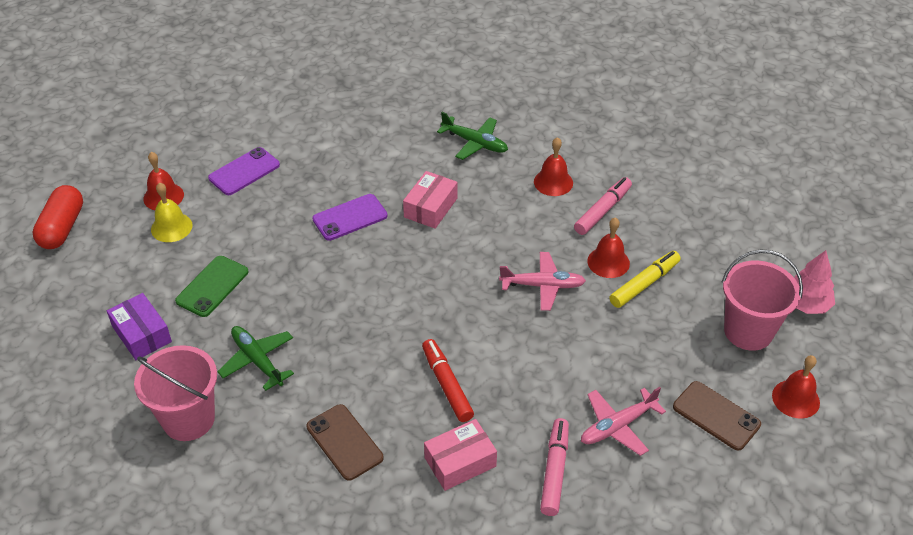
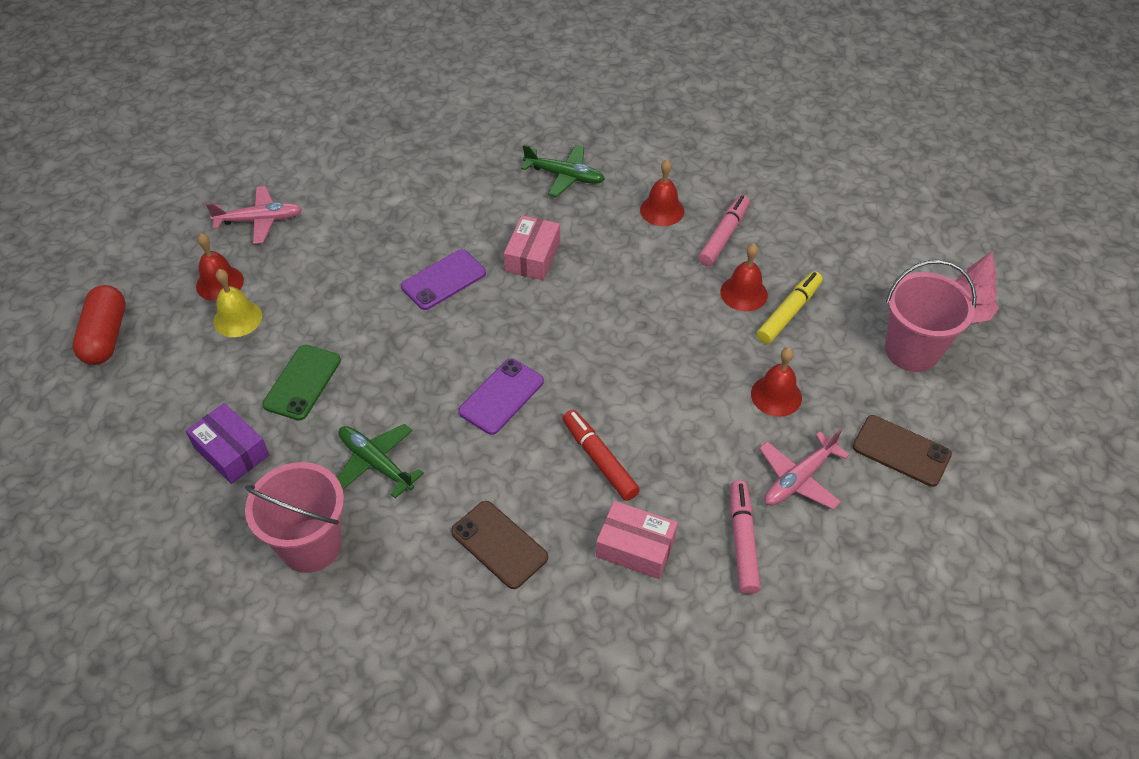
camera: 10 degrees left, 5 degrees up
purple phone [208,147,280,195] -> purple phone moved to [458,358,544,435]
pink box [424,419,497,491] -> pink box turned 60 degrees clockwise [596,501,678,579]
pink plane [499,252,586,311] -> pink plane moved to [206,186,302,244]
red bell [772,355,820,419] -> red bell moved to [751,348,802,417]

